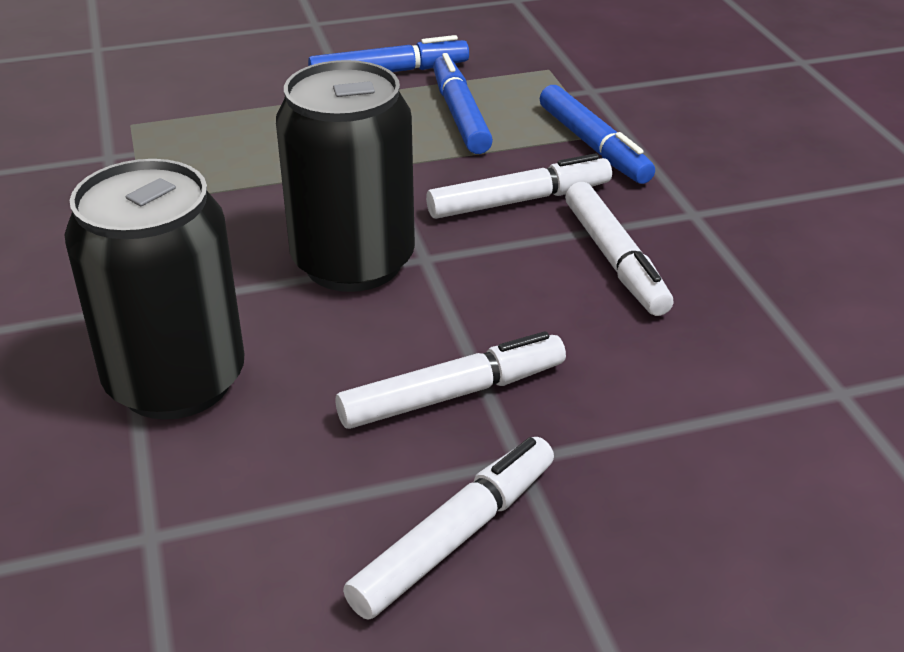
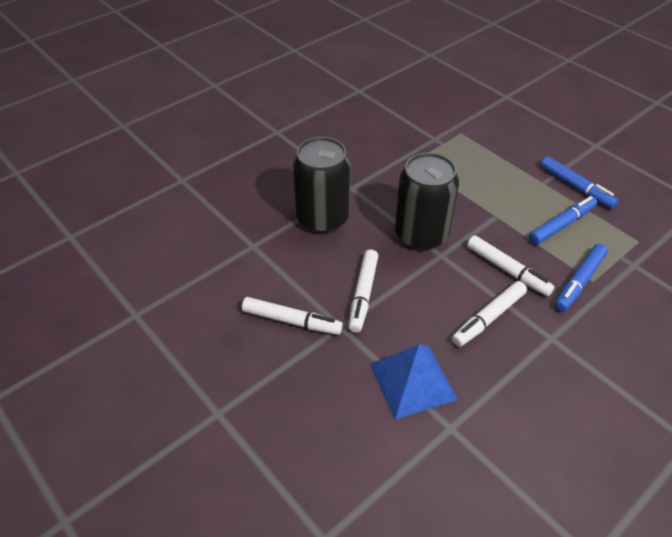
camera: 65 degrees right, 10 degrees up
white marker [336,331,566,429] -> white marker turned 60 degrees clockwise [348,249,378,333]
none -> blue pyramid [370,344,458,420]

